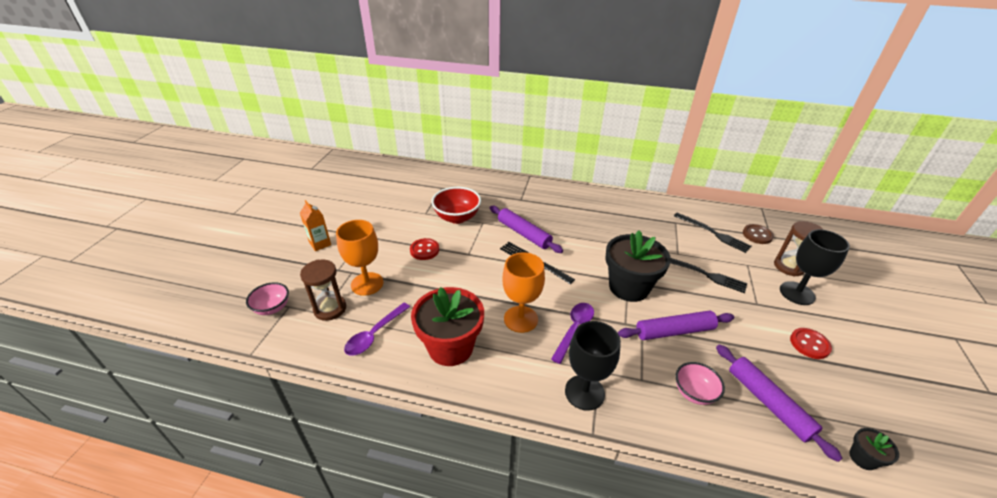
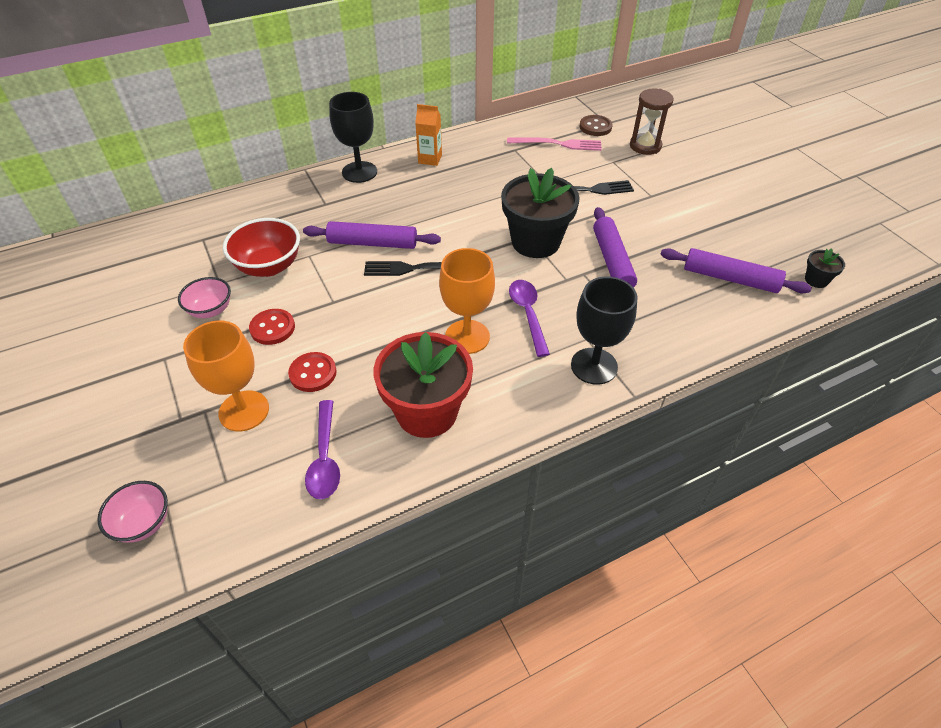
camera: 40 degrees left, 10 degrees up
orange carton [300,200,331,251] -> orange carton moved to [415,104,442,166]
brown hourglass [300,260,346,321] -> none
purple rolling pin [618,310,734,340] -> purple rolling pin turned 45 degrees counterclockwise [593,207,638,299]
black fork [674,213,751,253] -> pink fork [507,137,602,151]
pink bowl [676,362,725,405] -> pink bowl moved to [178,277,231,318]
black goblet [780,229,850,305] -> black goblet moved to [329,92,377,183]
red button [790,328,832,359] -> red button moved to [288,352,337,392]

